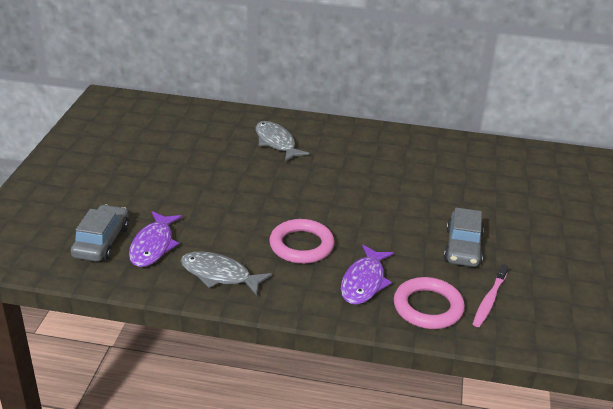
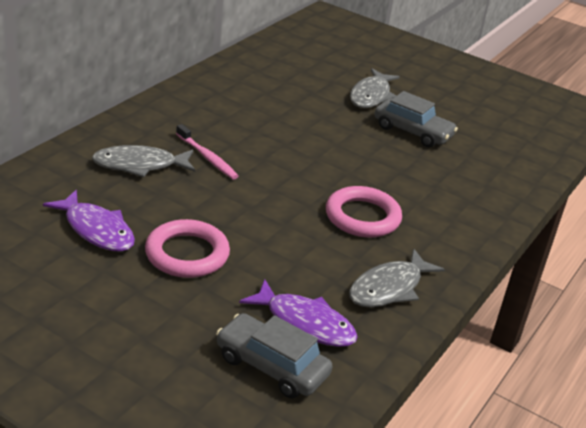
camera: 70 degrees left, 0 degrees up
purple fish [340,245,394,305] -> purple fish moved to [43,190,135,252]
pink ring [394,277,465,329] -> pink ring moved to [145,219,230,278]
pink toothbrush [473,264,508,327] -> pink toothbrush moved to [176,124,239,179]
none -> grey fish [350,68,400,108]

